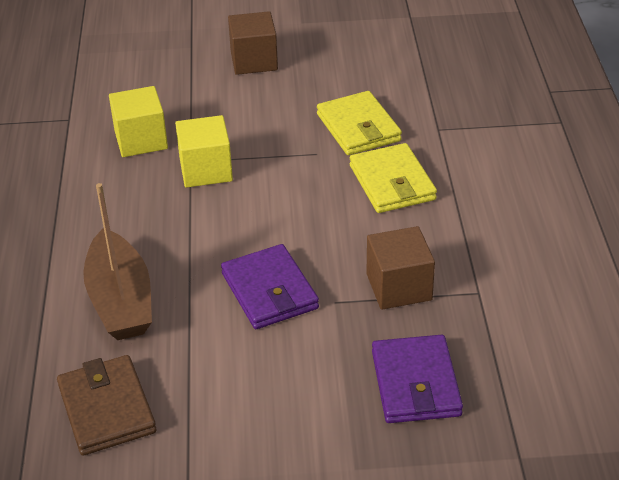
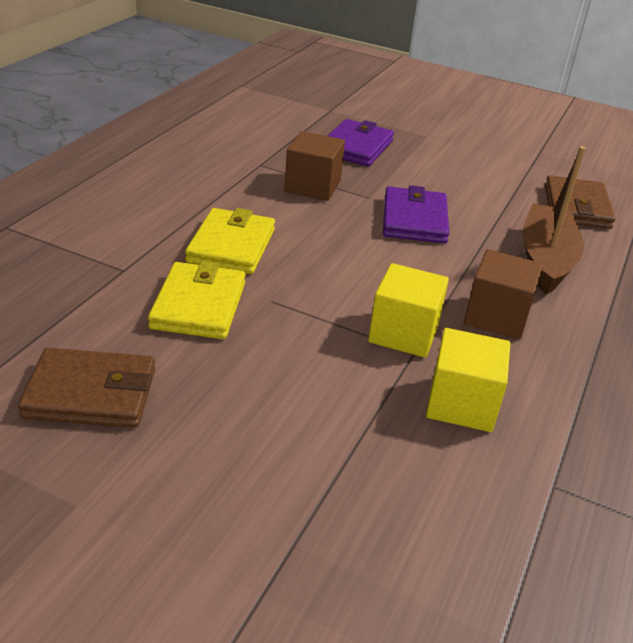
camera: 155 degrees left, 5 degrees down
brown cube [228,11,278,75] -> brown cube moved to [464,249,543,340]
none -> brown wallet [18,348,155,428]

